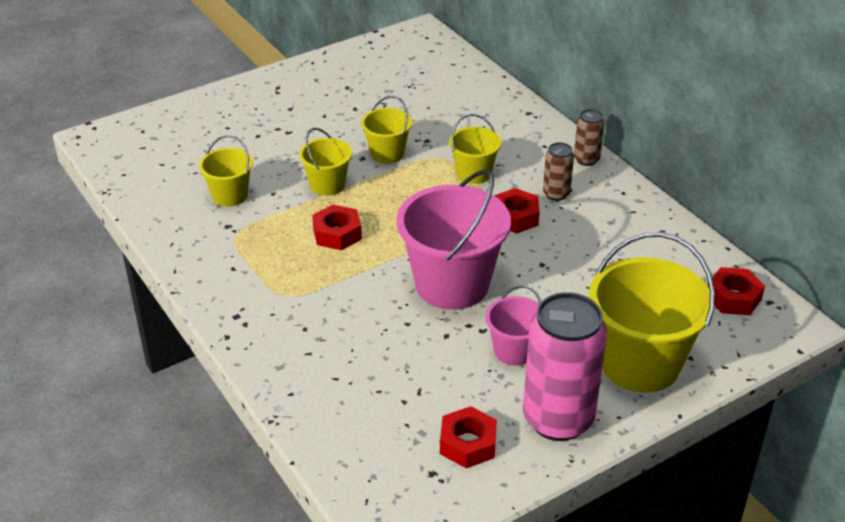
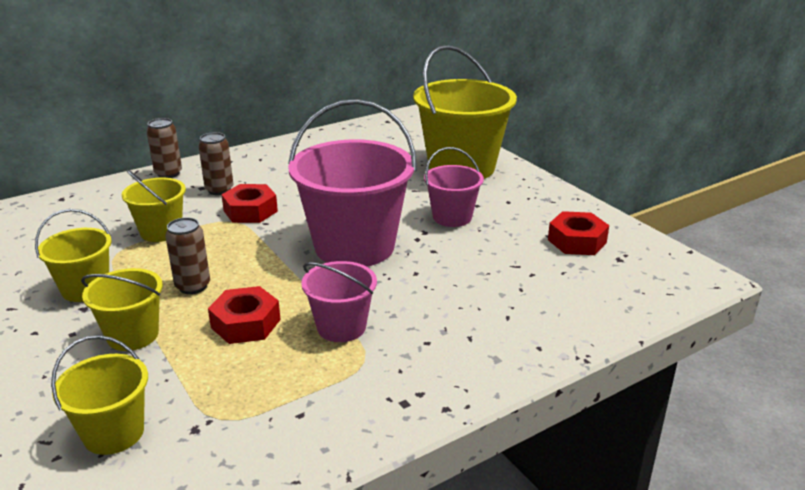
camera: 90 degrees left, 10 degrees down
pink can [523,292,607,441] -> none
red nut [708,267,765,315] -> none
none -> brown can [165,217,210,294]
none -> pink bucket [301,261,377,342]

